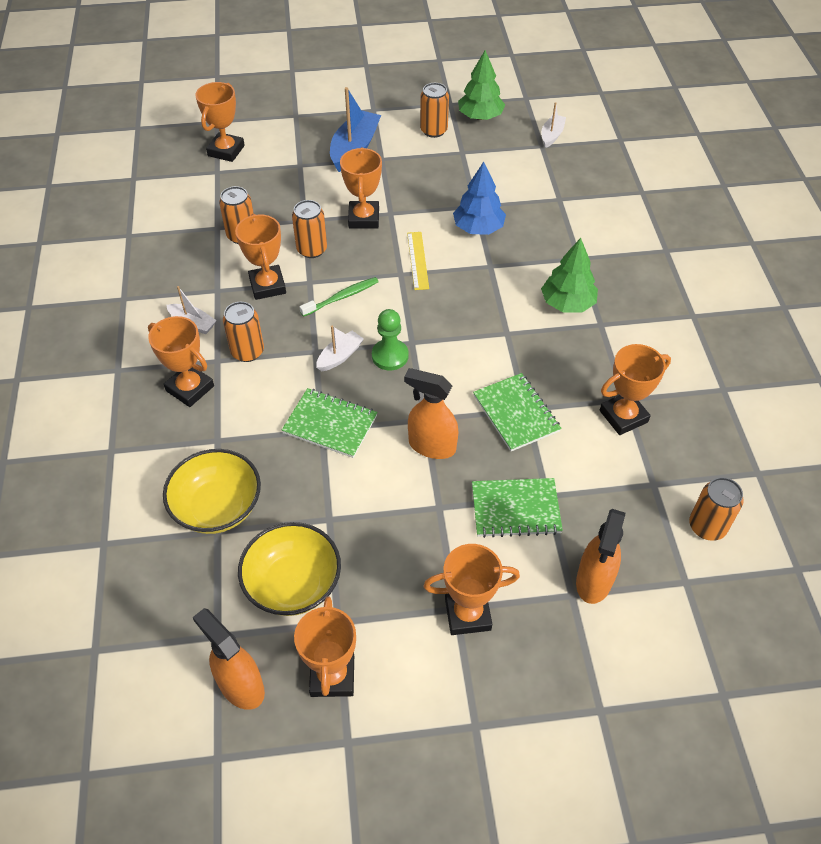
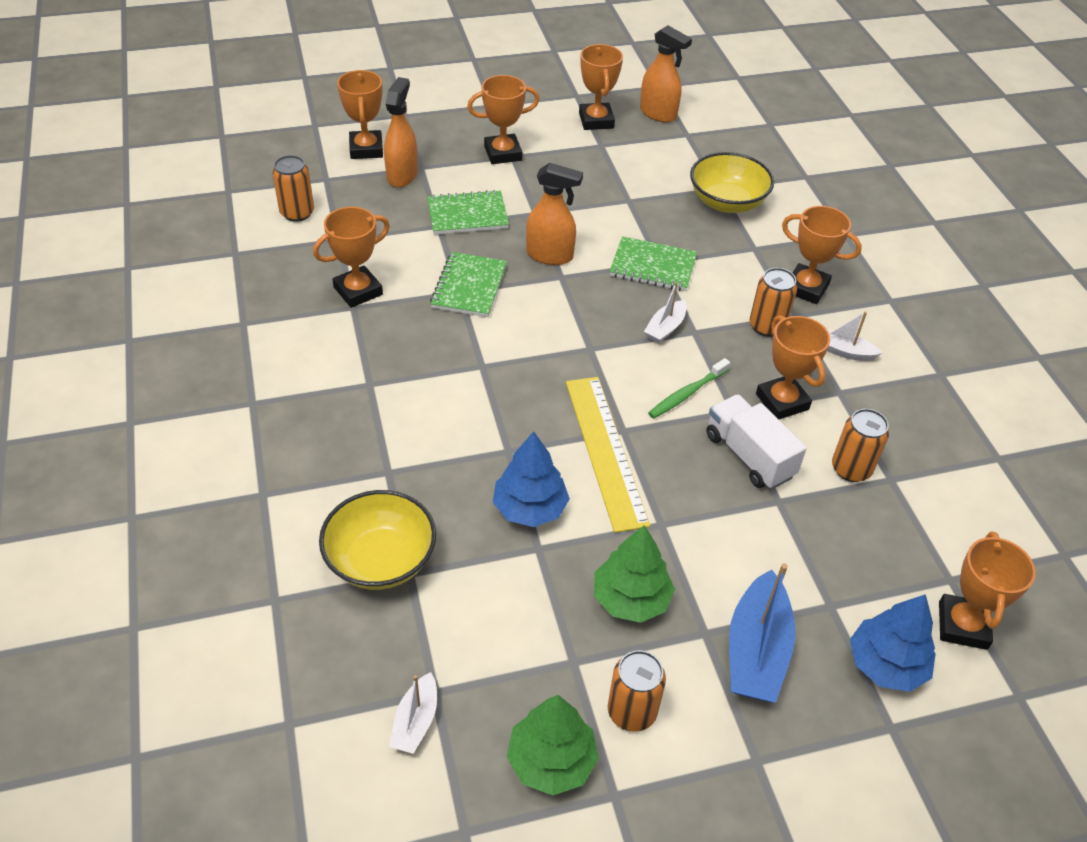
camera: 170 degrees right, 5 degrees down
yellow bowl [238,522,341,616] -> yellow bowl moved to [319,490,436,590]
orange can [292,200,327,258] -> white truck [706,394,807,489]
orange trophy [340,147,382,229] -> orange trophy moved to [337,70,383,159]
green pawn [372,309,408,370] -> none
yellow ruler [407,232,429,290] -> yellow ruler [566,377,650,533], size x1.81
green notebook [473,373,561,451] -> green notebook turned 45 degrees clockwise [430,252,507,317]
green tree [541,238,598,312] -> green tree moved to [594,525,675,623]
none -> blue tree [850,594,936,692]

